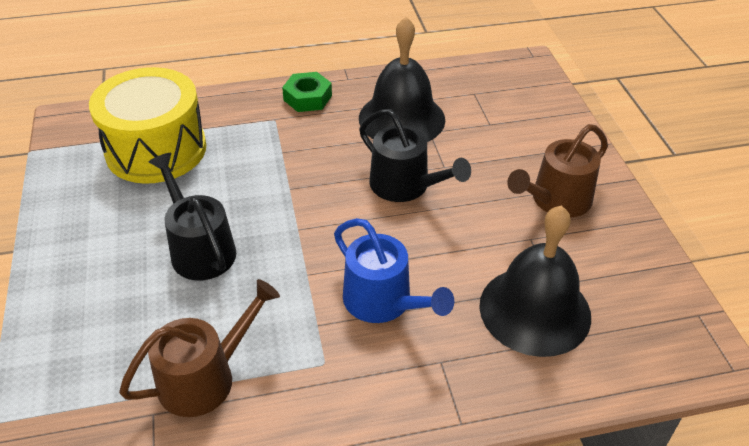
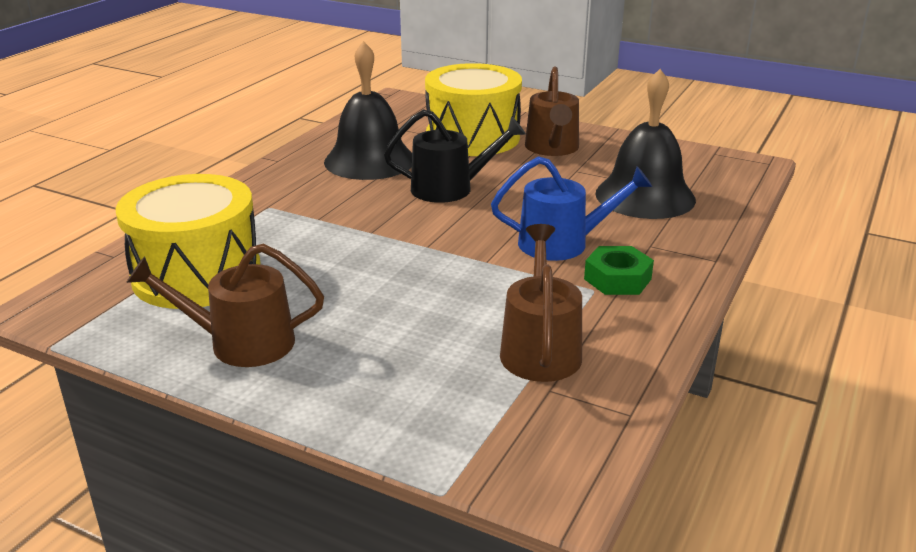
camera: 50 degrees left, 15 degrees down
black watering can [149,153,236,280] -> none
green nut [282,72,332,112] -> green nut moved to [584,246,654,295]
none -> brown watering can [126,243,324,367]
none -> yellow drum [425,63,522,156]

